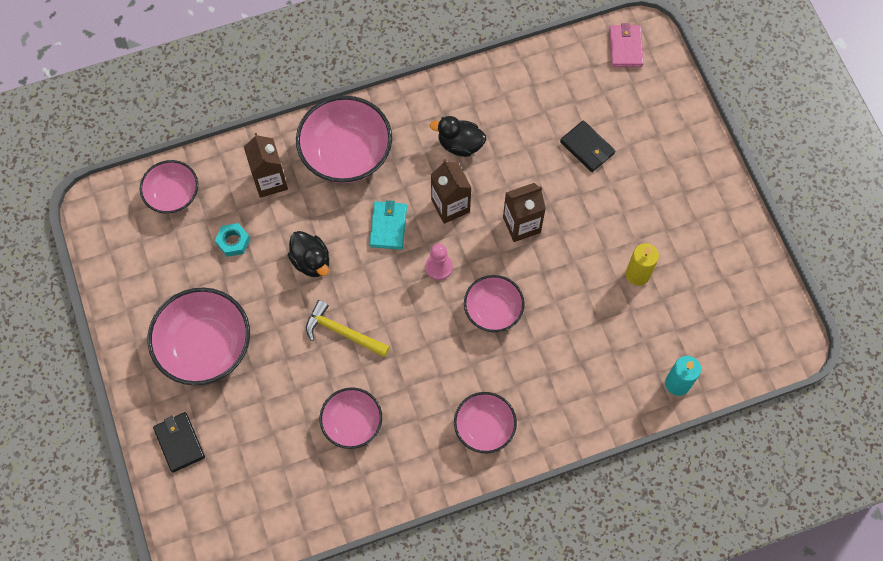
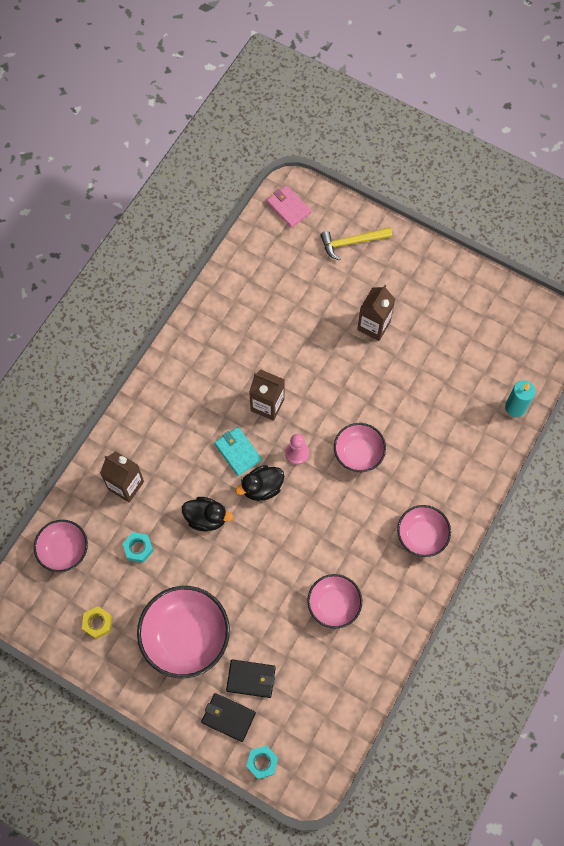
camera: 40 degrees left, 0 degrees up
pink bowl [296,96,392,183] -> none
yellow hammer [306,300,390,357] -> yellow hammer moved to [320,227,392,261]
black duck [430,116,486,157] -> black duck moved to [235,465,284,501]
brown carton [503,183,546,242] -> brown carton moved to [357,285,395,341]
black wallet [560,120,615,172] -> black wallet moved to [226,660,276,698]
yellow candle [626,243,659,286] -> none
none -> yellow nut [82,606,112,639]
none -> turquoise nut [246,746,278,779]

